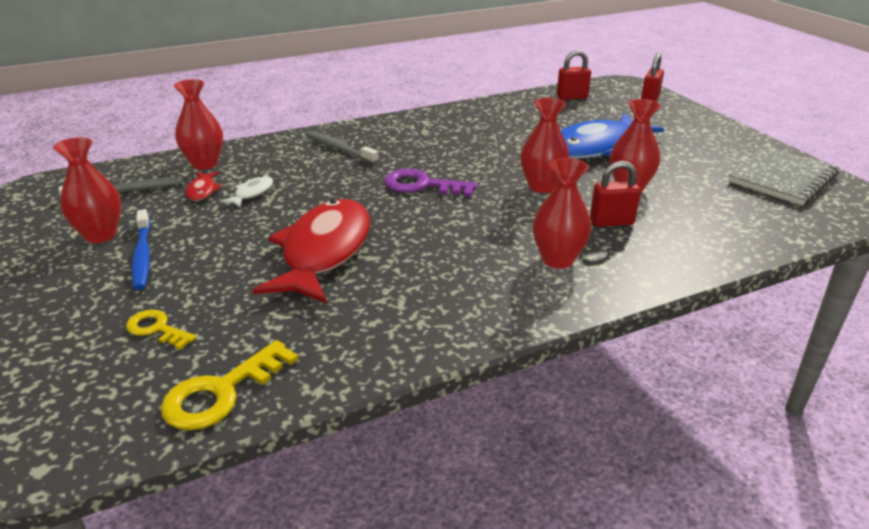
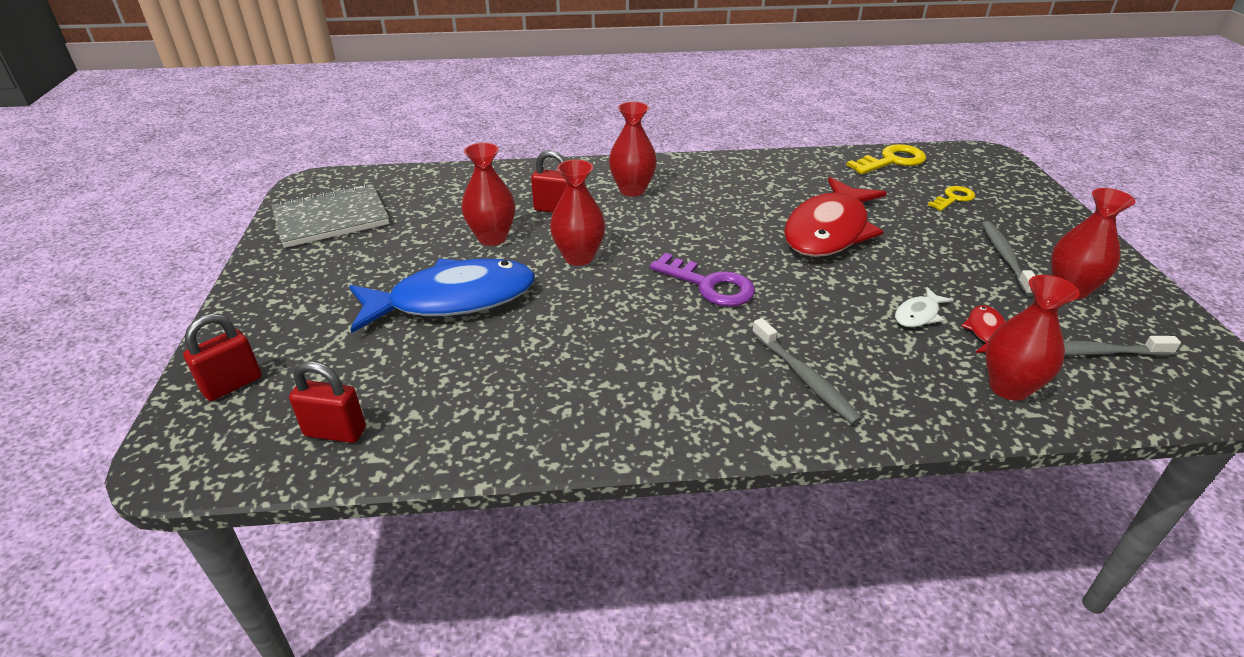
camera: 160 degrees left, 5 degrees up
yellow key [126,310,196,350] -> yellow key turned 90 degrees counterclockwise [928,186,975,211]
blue toothbrush [132,209,151,290] -> grey toothbrush [982,221,1036,296]

